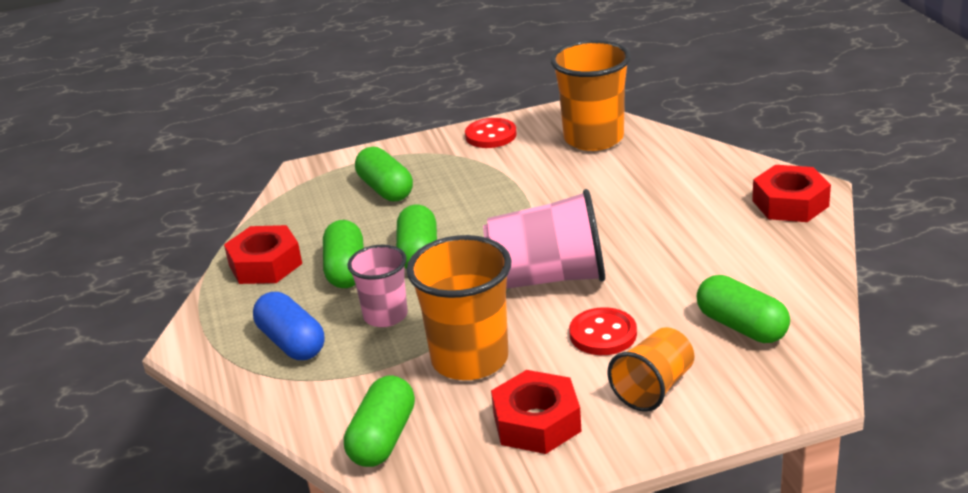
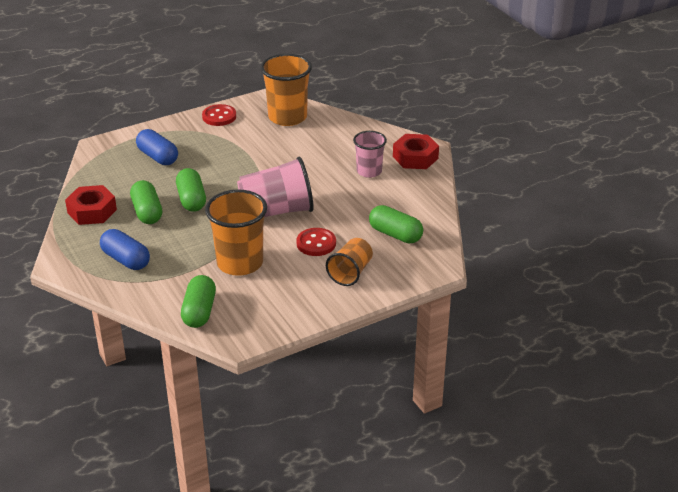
camera: 15 degrees left, 5 degrees up
pink cup [347,244,408,327] -> pink cup moved to [353,131,387,178]
green capsule [355,147,413,202] -> blue capsule [136,129,178,165]
red nut [491,370,581,454] -> none

